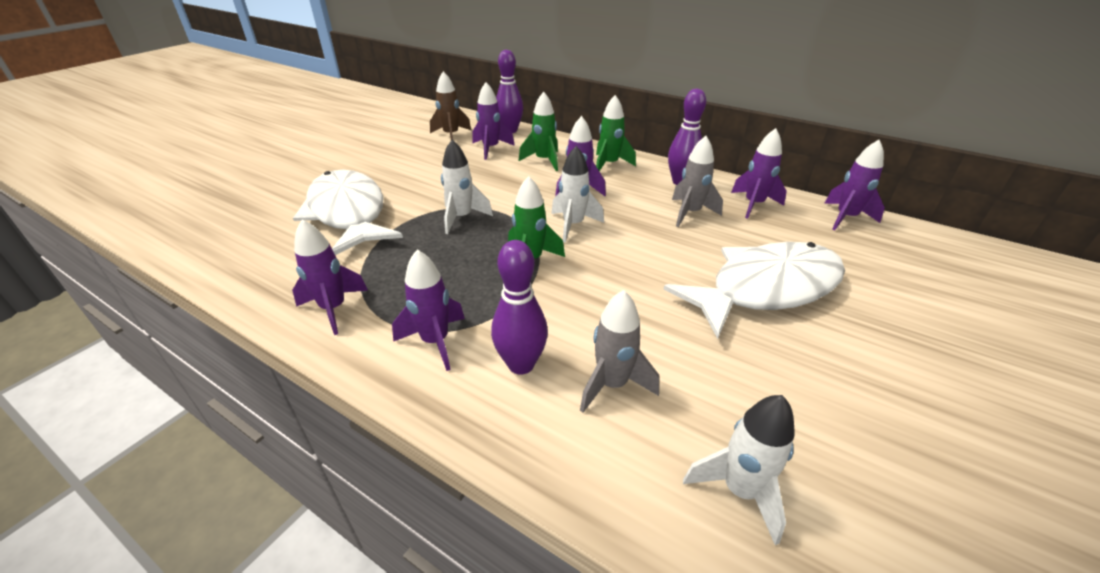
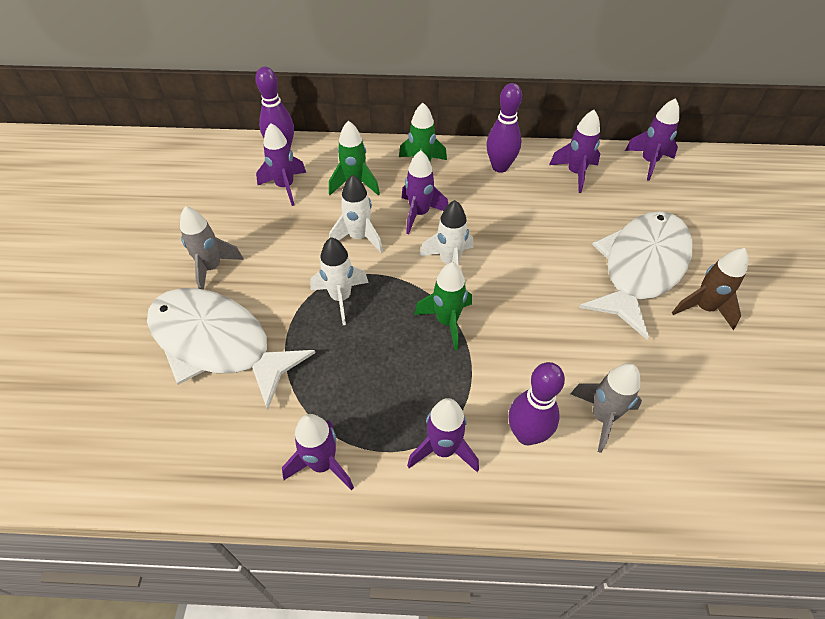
camera: 30 degrees left, 15 degrees up
brown rocket [430,71,471,140] -> brown rocket moved to [672,248,748,330]
grey rocket [672,136,723,227] -> grey rocket moved to [180,206,244,290]
white rocket [683,395,795,545] -> white rocket moved to [329,174,383,253]

